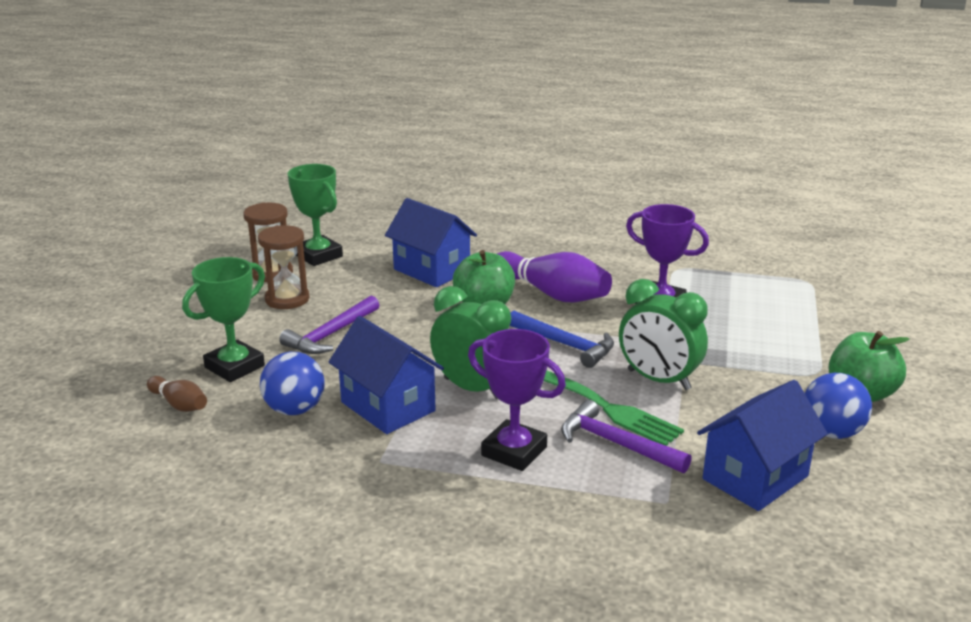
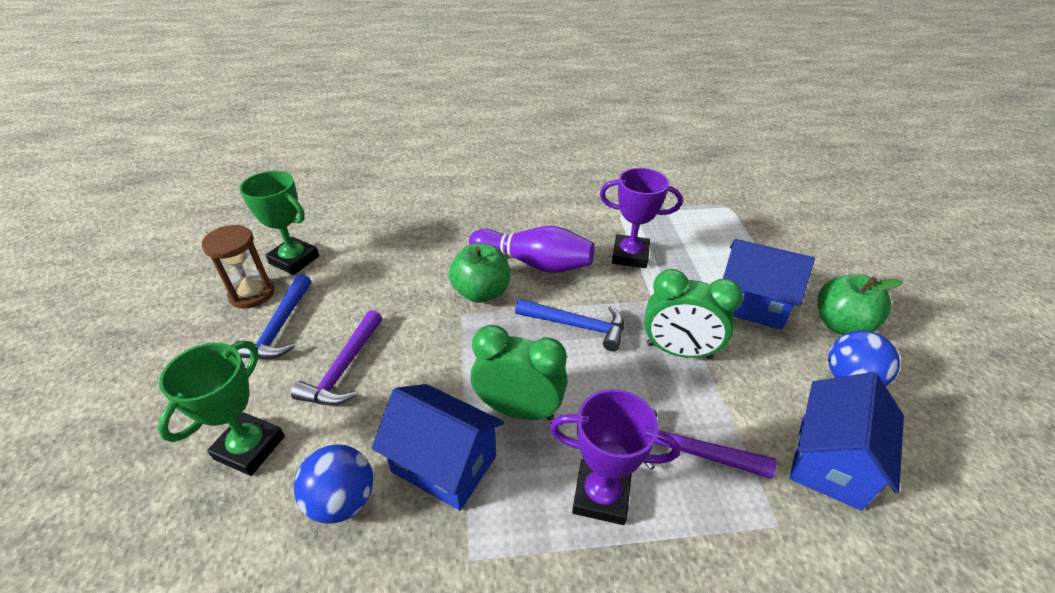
camera: 20 degrees left, 15 degrees up
brown bowling pin [147,376,207,412] -> none
brown hourglass [258,225,309,309] -> blue hammer [234,274,311,359]
blue house [385,198,477,287] -> blue house moved to [723,239,815,330]
green fork [544,370,684,446] -> none

